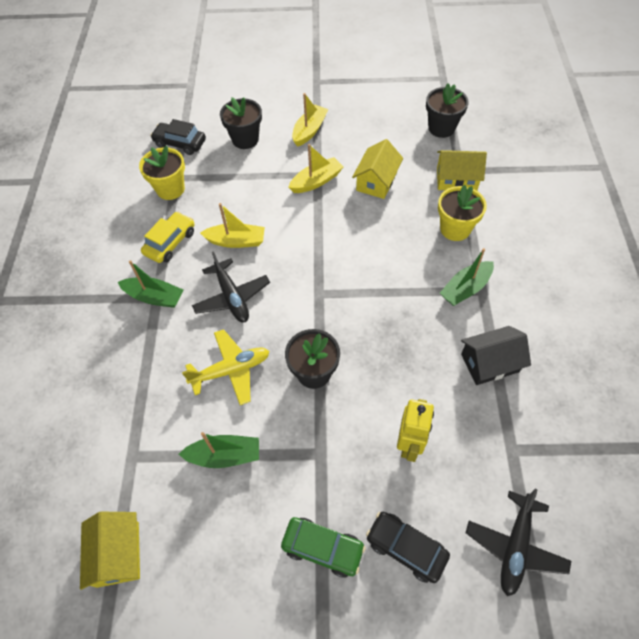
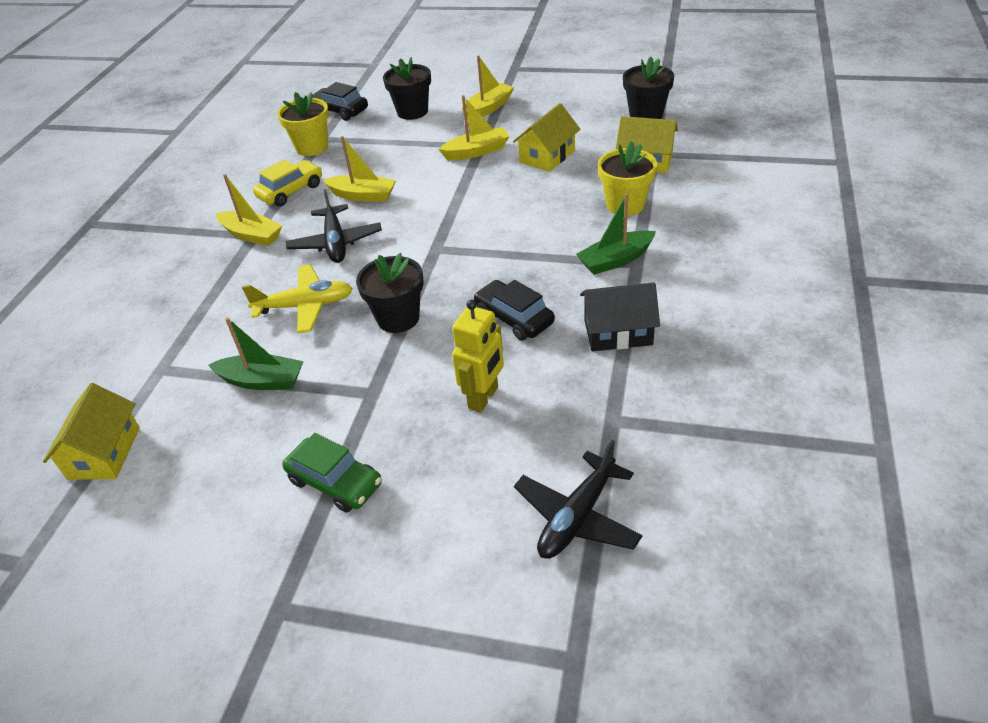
camera: 15 degrees right, 15 degrees down
green boat [118,260,183,308] -> yellow boat [216,174,282,246]
black car [366,512,450,583] -> black car moved to [473,280,555,341]

